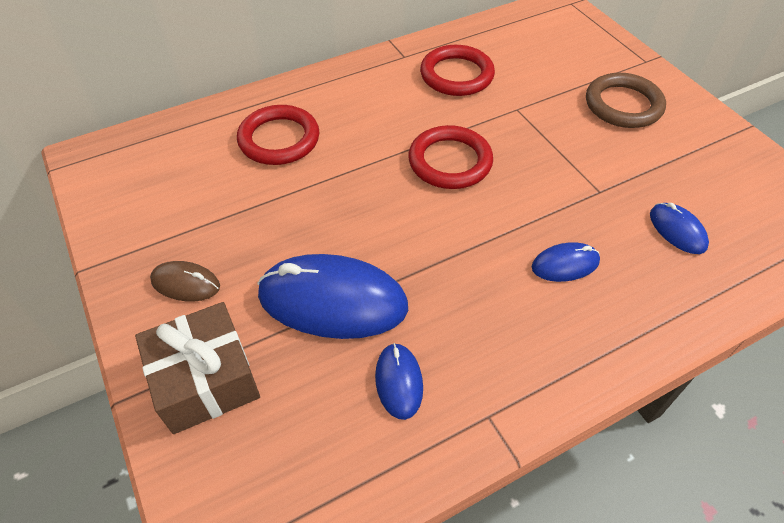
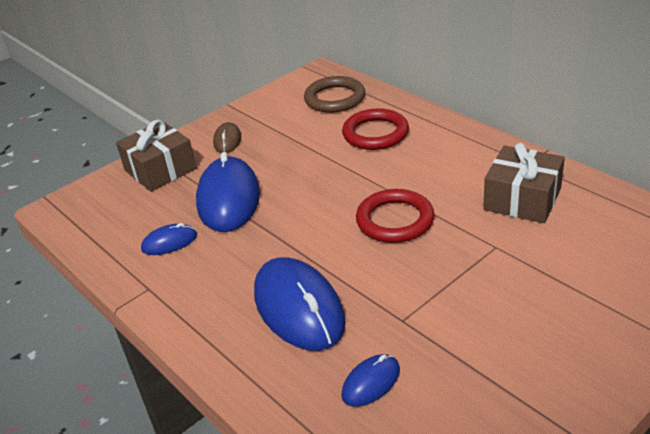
camera: 80 degrees right, 15 degrees down
red ring [420,45,495,96] -> brown gift [483,143,565,223]
blue mouse [532,242,600,282] -> blue mouse [254,257,346,351], size x2.05
brown ring [586,73,666,128] -> brown ring moved to [304,76,365,113]

